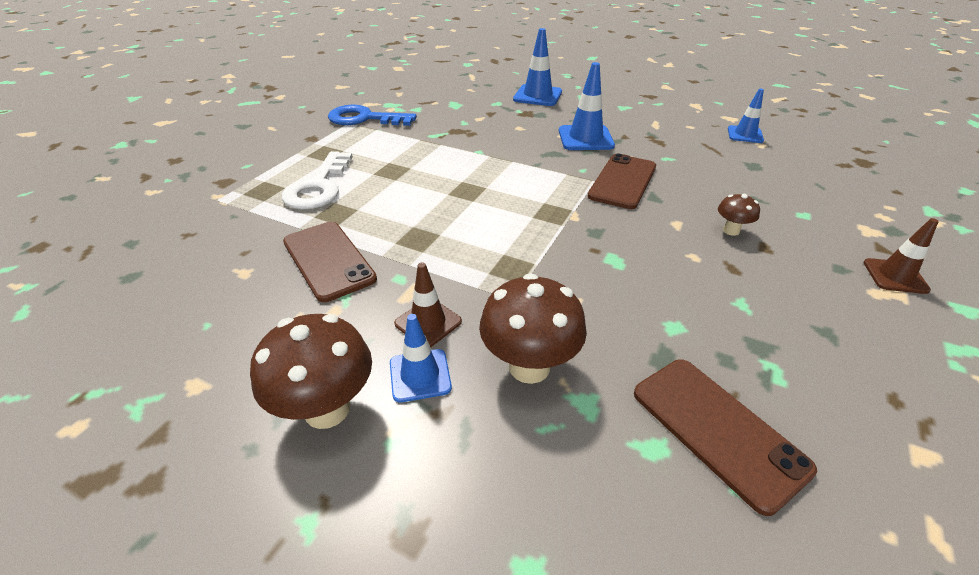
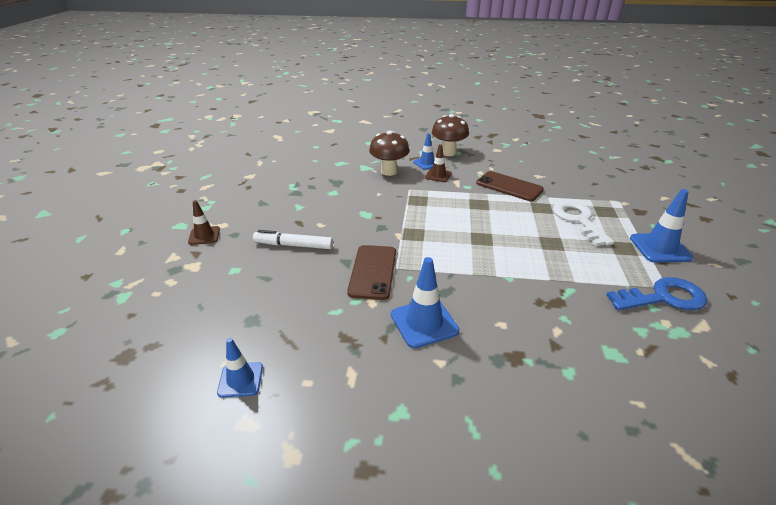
camera: 160 degrees right, 5 degrees down
blue traffic cone [513,28,562,106] -> blue traffic cone moved to [630,189,693,263]
brown phone [634,359,817,516] -> none
brown mushroom [718,194,760,236] -> white marker [253,230,333,249]

